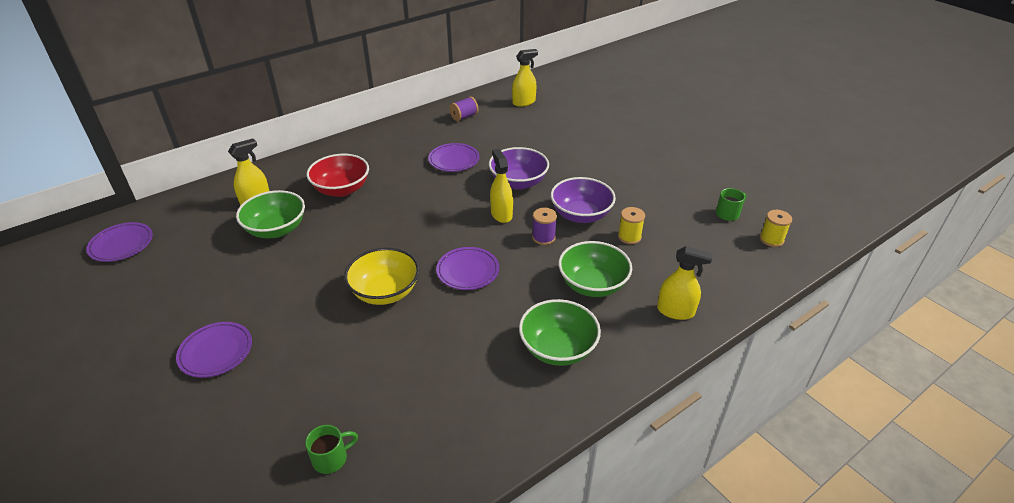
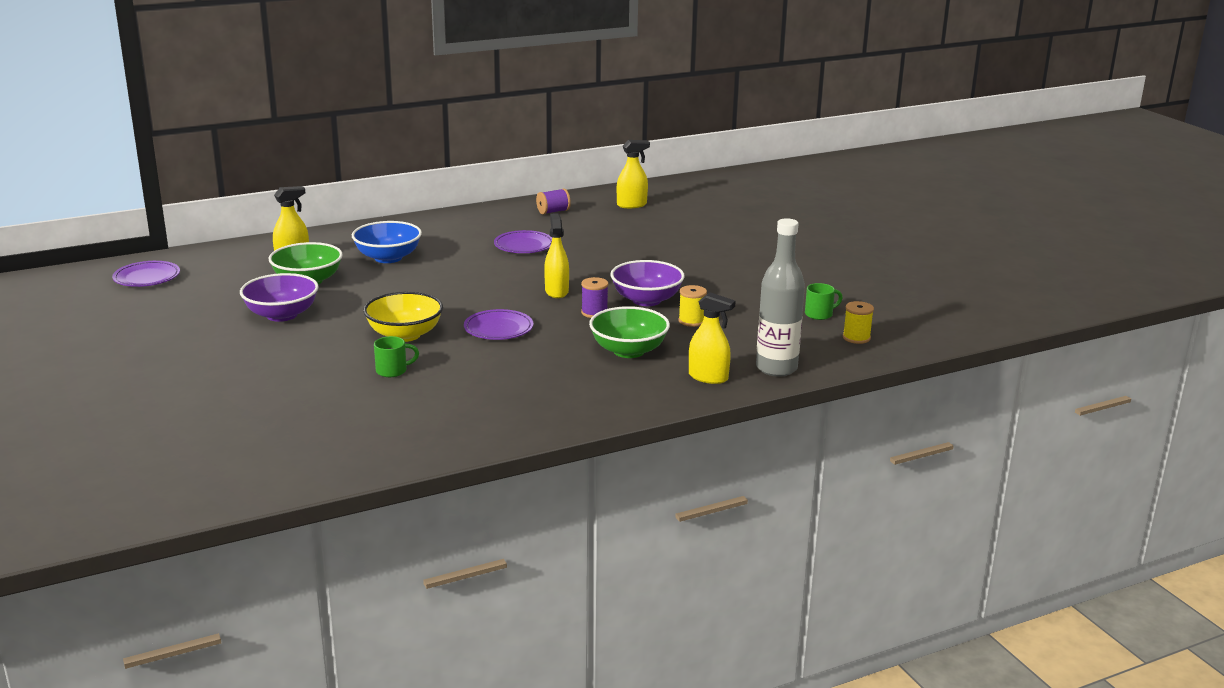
camera: 10 degrees right, 15 degrees down
purple plate [176,322,252,378] -> none
green mug [305,425,358,474] -> green mug moved to [374,336,419,377]
red bowl [306,154,369,197] -> blue bowl [352,221,422,263]
purple bowl [489,147,549,190] -> purple bowl moved to [240,273,318,322]
green bowl [519,299,601,366] -> none
none -> grey bottle [756,218,805,377]

